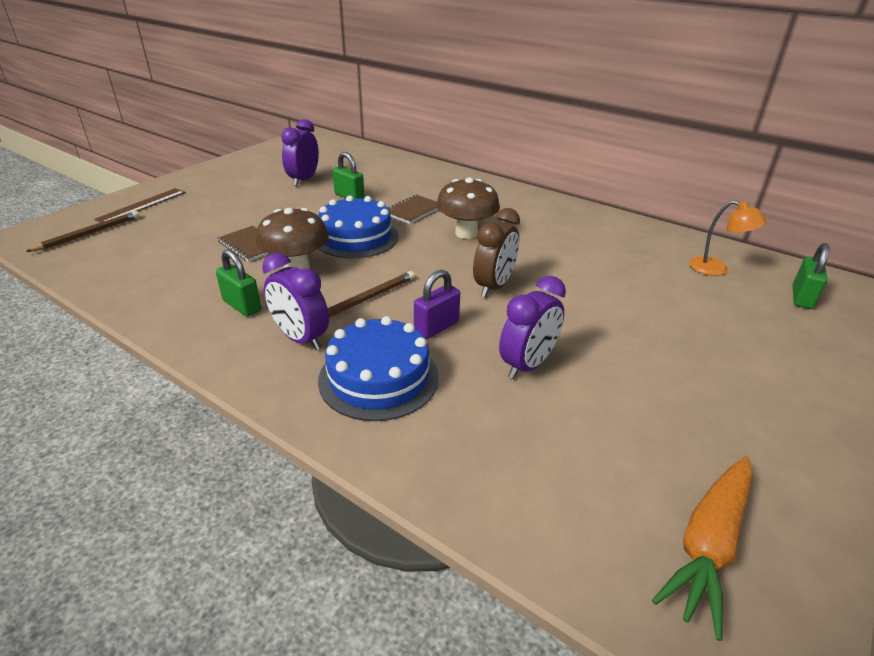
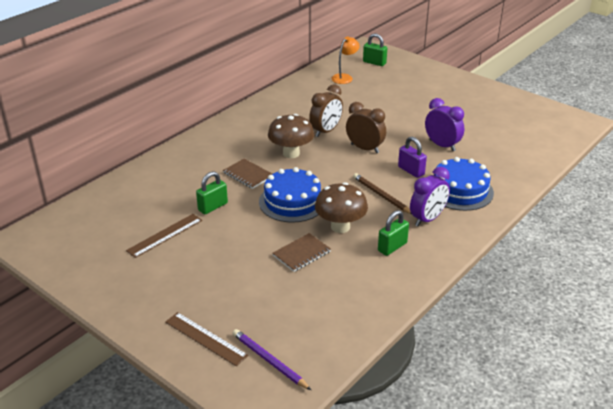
camera: 85 degrees left, 0 degrees up
brown pencil [25,211,139,252] -> purple pencil [232,329,311,390]
purple clock [281,119,319,186] -> brown ruler [126,214,202,258]
orange carrot [652,456,753,641] -> none
none -> brown clock [309,84,343,137]

